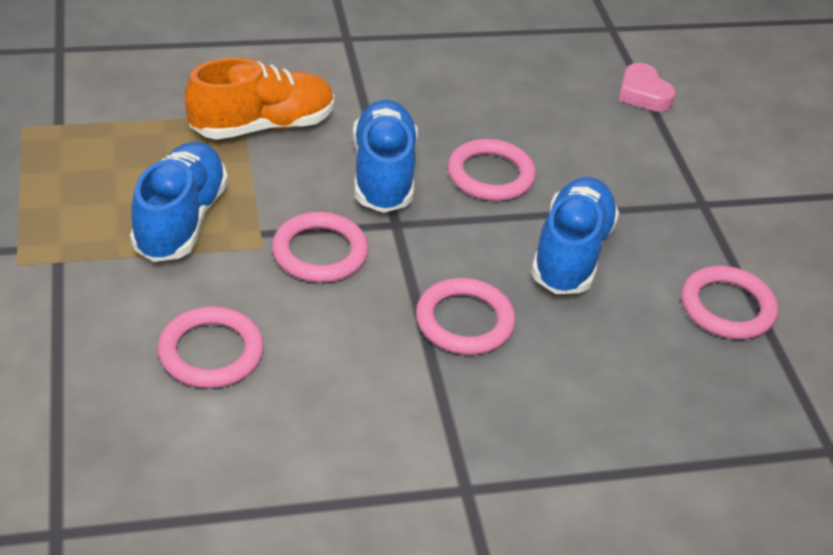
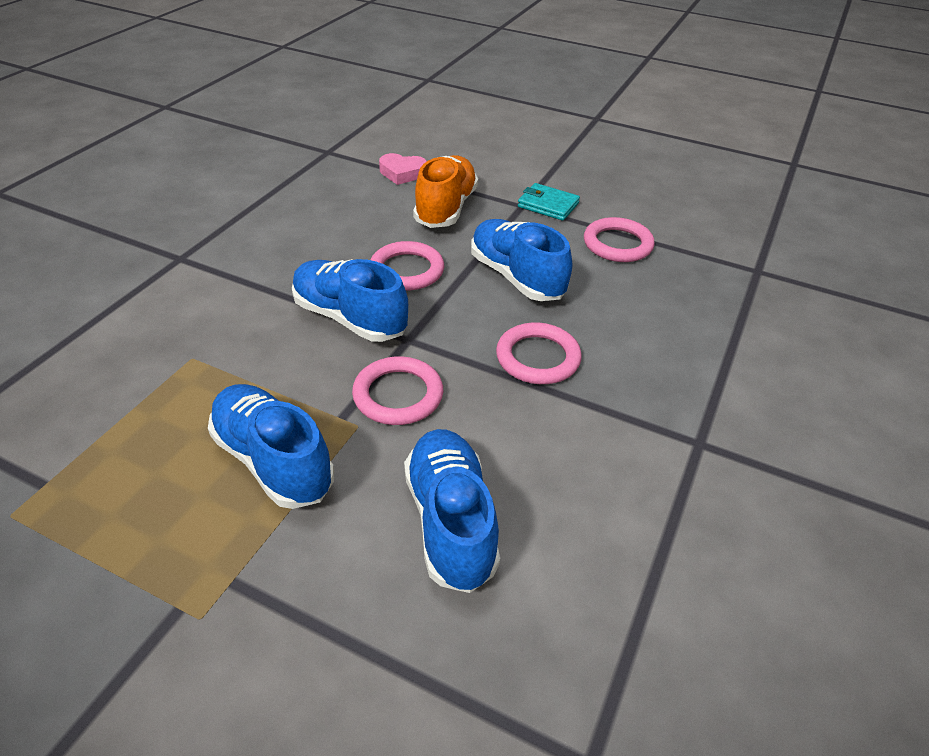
camera: 50 degrees left, 0 degrees up
pink ring [157,306,264,388] -> blue shoe [404,429,500,593]
orange shoe [185,58,334,140] -> orange shoe moved to [413,155,478,228]
none -> turquoise wallet [518,183,580,221]

